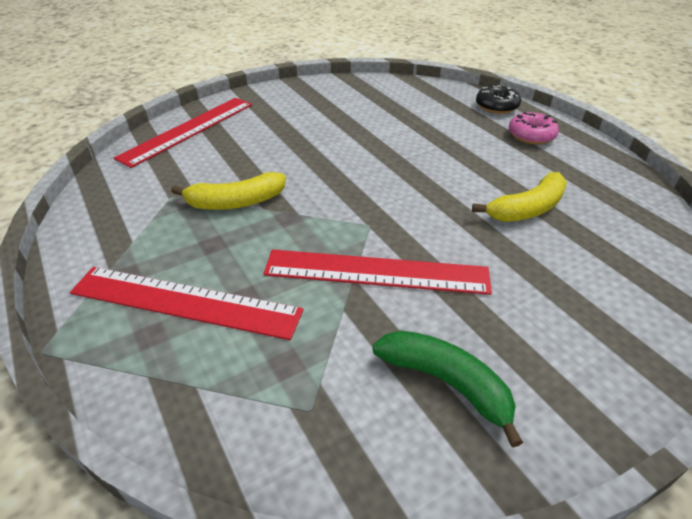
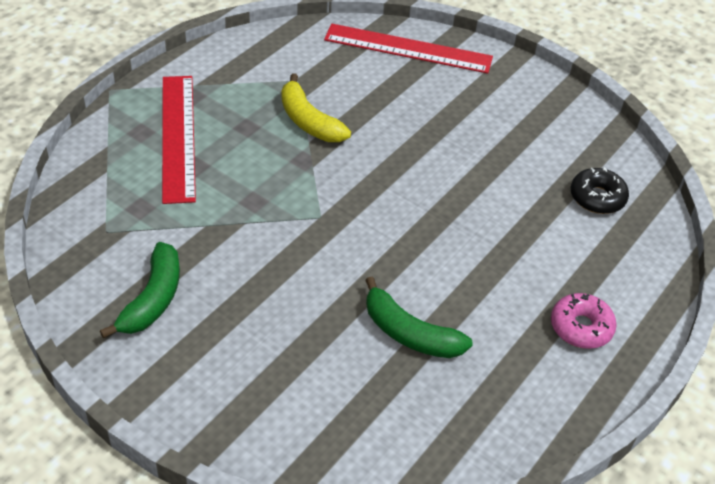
camera: 65 degrees right, 5 degrees up
red ruler [263,249,492,295] -> none
yellow banana [472,172,567,222] -> green banana [365,277,473,358]
black donut [476,85,521,114] -> black donut moved to [571,167,629,214]

